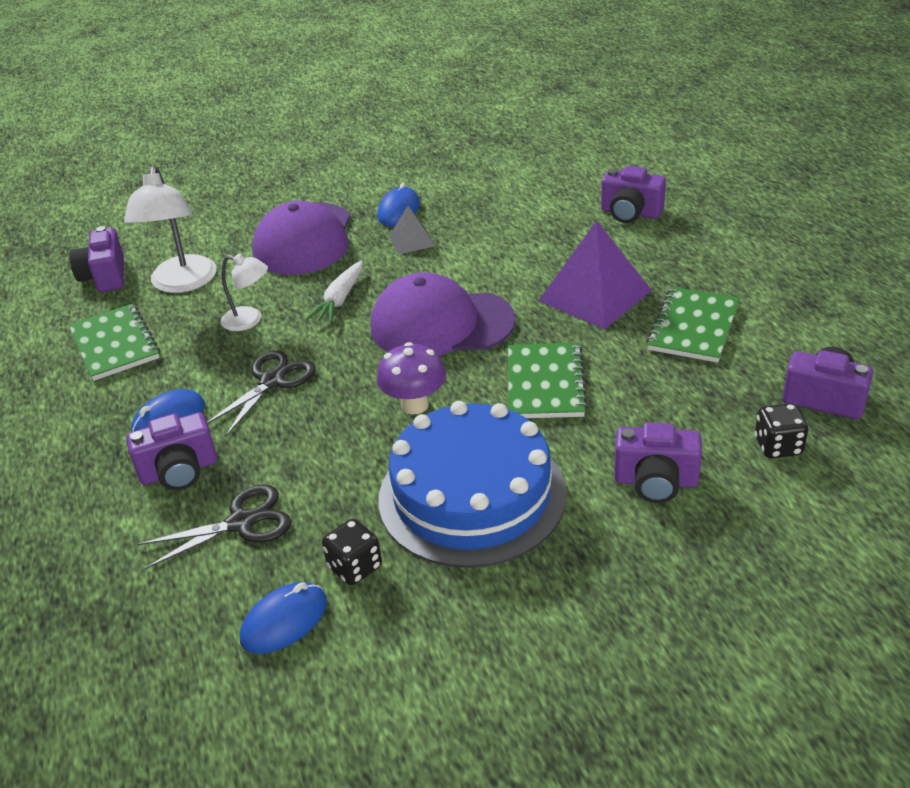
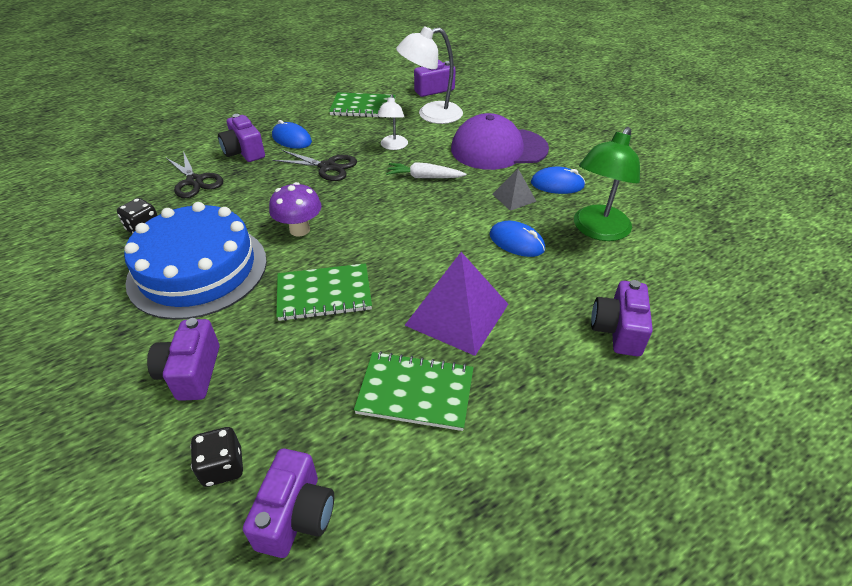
camera: 75 degrees right, 5 degrees up
green notebook [69,304,160,381] -> green notebook turned 45 degrees clockwise [329,92,396,118]
blue mouse [240,582,327,654] -> blue mouse moved to [490,221,545,257]
purple cap [371,272,516,355] -> none
none -> green lamp [574,127,640,241]

